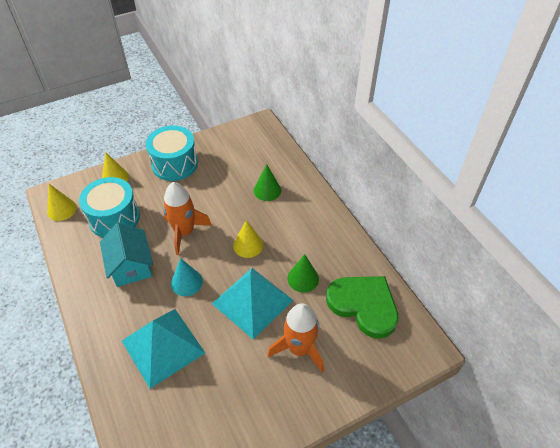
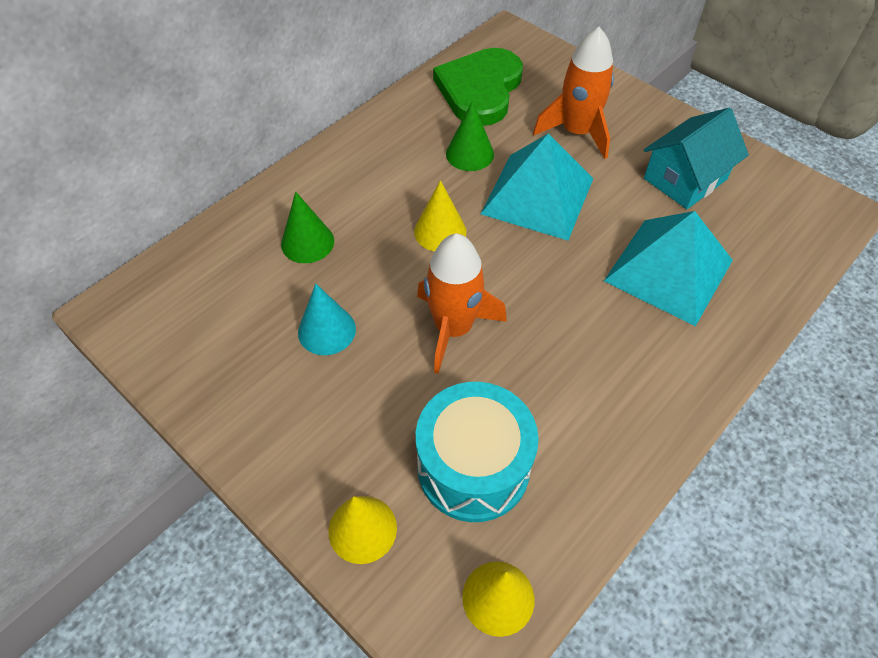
camera: 110 degrees left, 5 degrees up
turquoise house [100,223,153,287] -> turquoise house moved to [644,108,749,209]
turquoise drum [146,125,198,181] -> none
turquoise cone [171,258,203,296] -> turquoise cone moved to [298,284,356,355]

